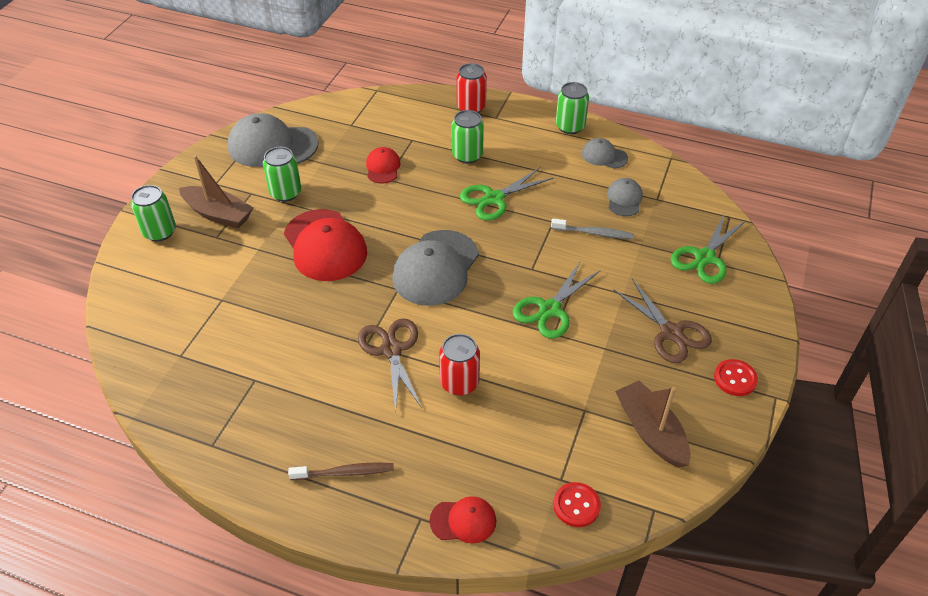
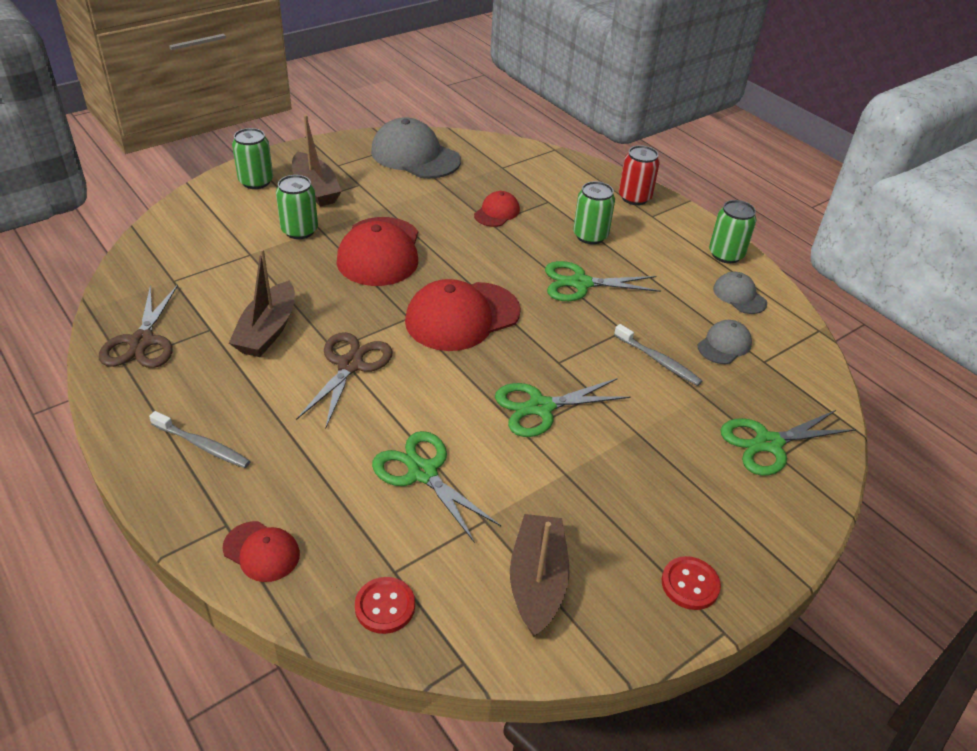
camera: 30 degrees right, 5 degrees down
green can [263,147,301,202] -> green can moved to [276,175,318,239]
brown toothbrush [288,462,394,480] -> grey toothbrush [149,411,251,468]
grey cap [392,230,479,306] -> red cap [405,279,521,351]
red can [439,334,480,396] -> none
brown scissors [613,279,712,363] -> brown scissors moved to [99,285,178,368]
none -> brown boat [229,249,295,357]
none -> green scissors [372,431,501,543]

